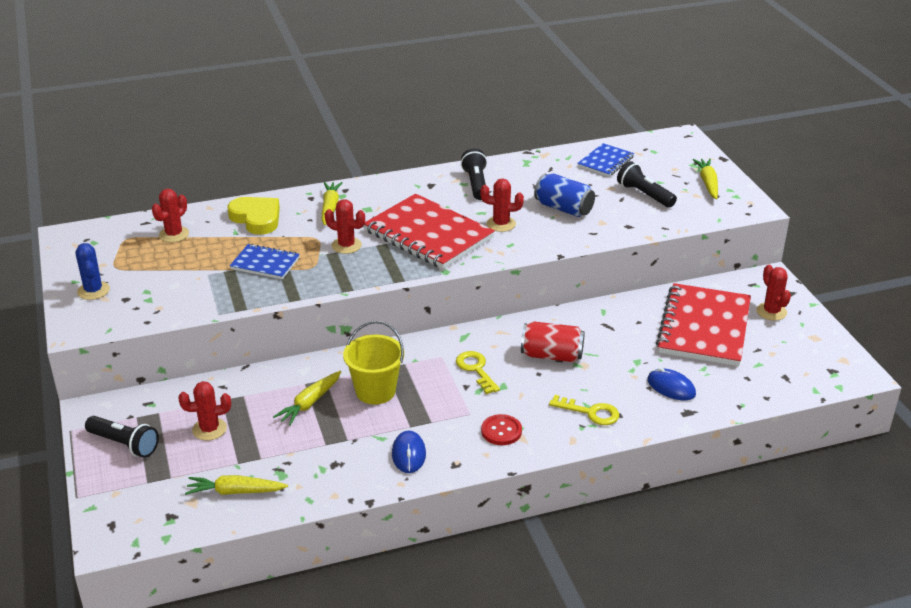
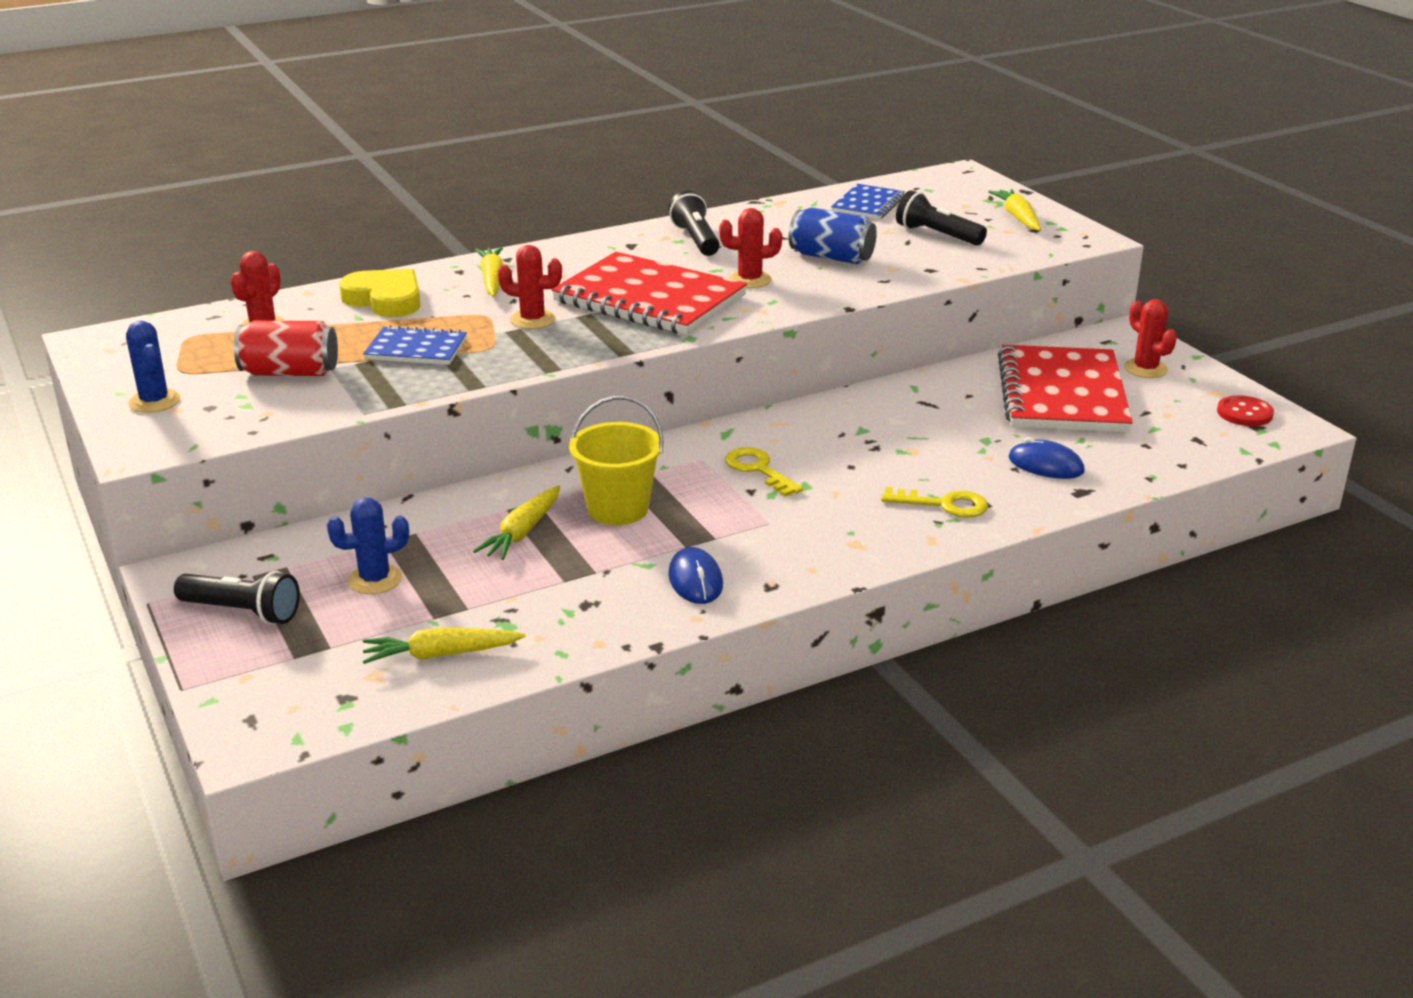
camera: 10 degrees left, 5 degrees down
red cactus [178,381,231,441] -> blue cactus [327,498,409,594]
red button [481,414,522,445] -> red button moved to [1217,395,1274,426]
red can [521,322,585,362] -> red can moved to [234,320,338,376]

